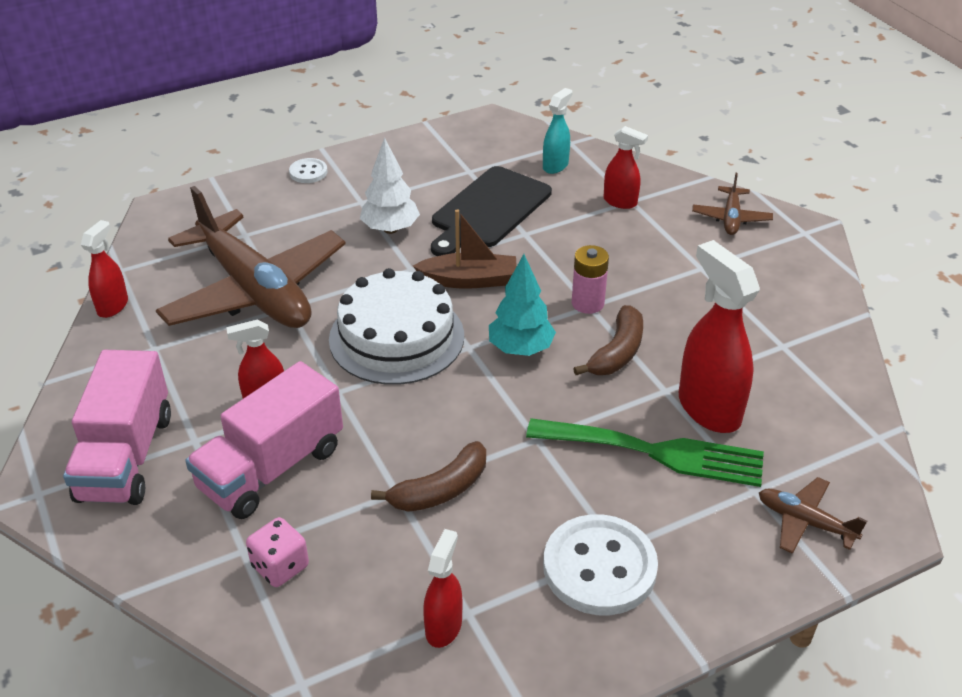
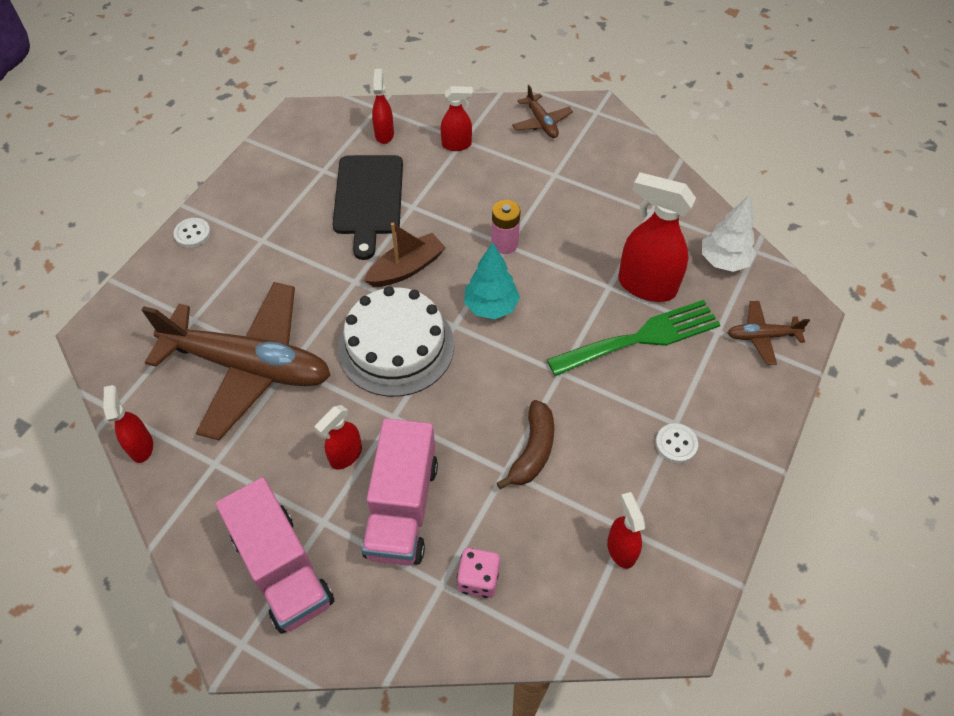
camera: 35 degrees left, 15 degrees up
white tree [360,137,420,234] -> white tree moved to [702,195,756,272]
turquoise spray bottle [543,88,573,174] -> red spray bottle [372,69,394,144]
white button [543,514,658,615] -> white button [655,423,698,463], size x0.49
brown banana [573,305,643,375] -> none

